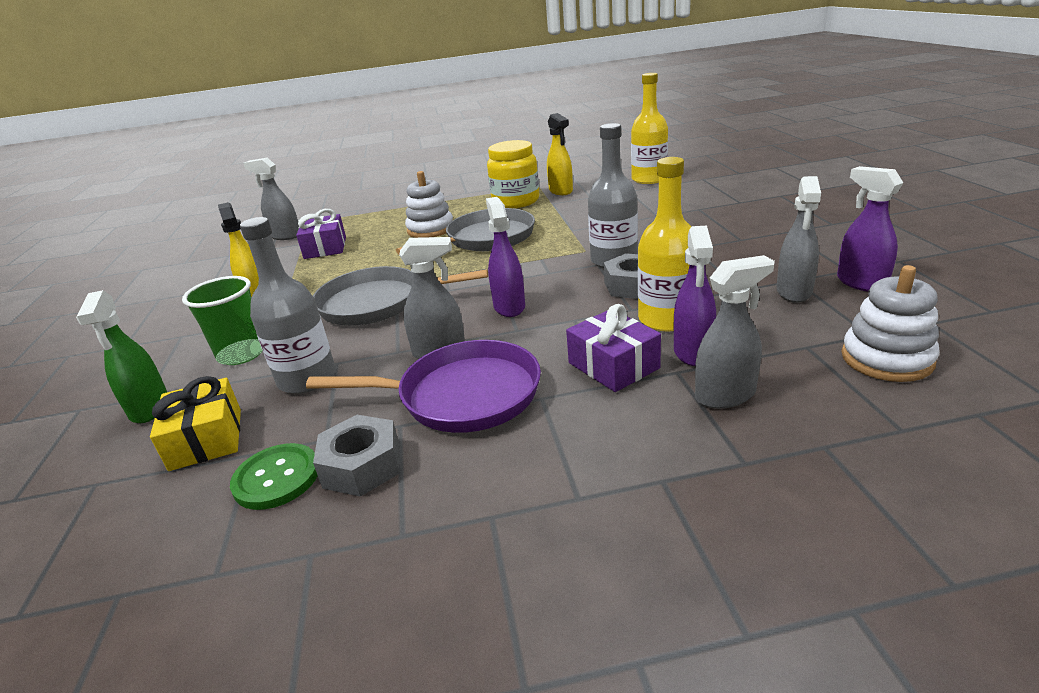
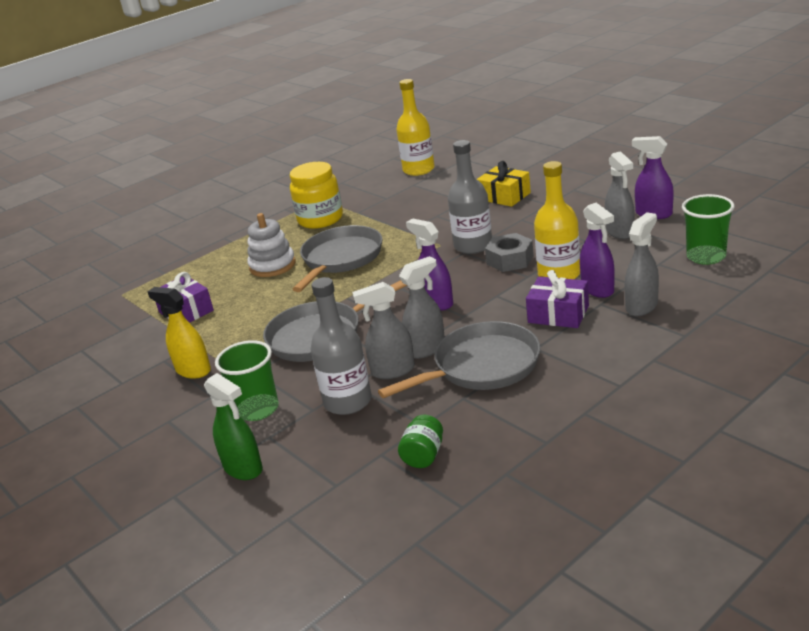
camera: 30 degrees left, 0 degrees up
yellow gift [150,376,241,471] -> yellow gift moved to [477,161,531,207]
green button [230,443,318,510] -> green jar [398,415,443,468]
grey spray bottle [243,158,299,240] -> grey spray bottle moved to [352,282,415,379]
purple pan [306,340,541,433] -> grey pan [378,321,540,398]
grey nut [313,415,400,497] -> none
yellow spray bottle [547,113,573,195] -> none
white stacking toy [841,265,940,382] -> green cup [682,194,735,265]

